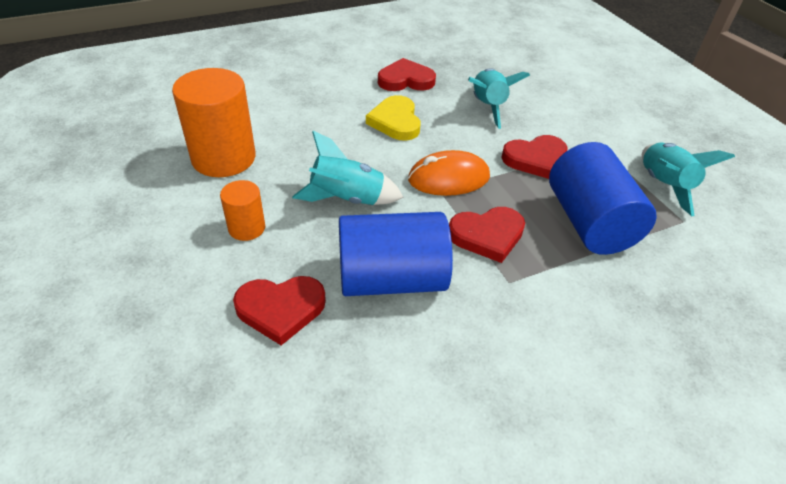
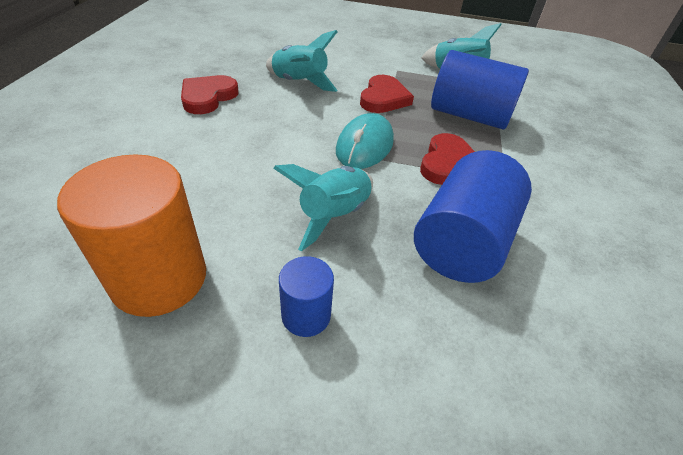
camera: 55 degrees left, 0 degrees up
orange cylinder [220,180,265,241] -> blue cylinder [279,256,334,337]
red heart [233,276,326,345] -> none
yellow heart [366,95,421,141] -> none
orange mouse [408,150,490,196] -> turquoise mouse [336,113,394,169]

